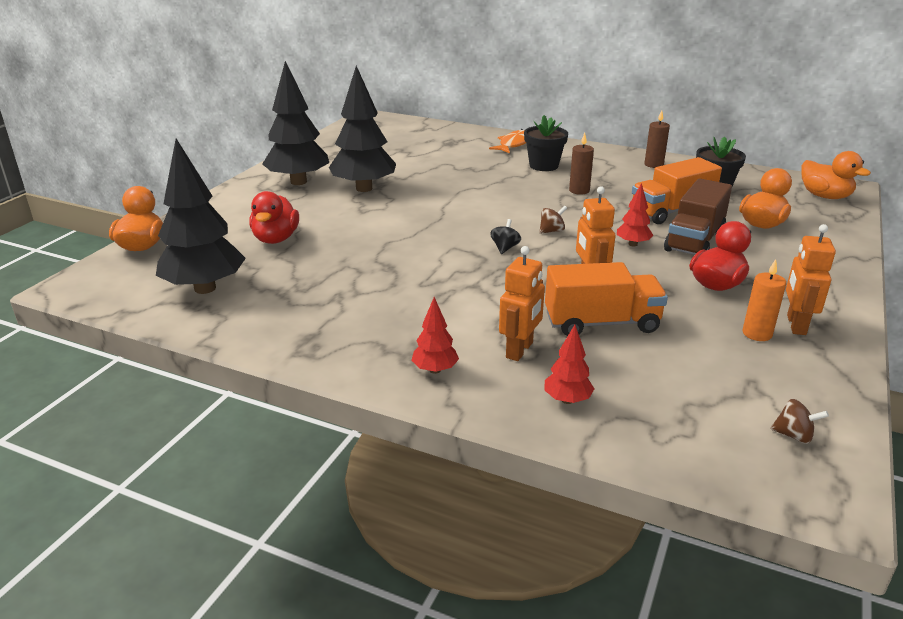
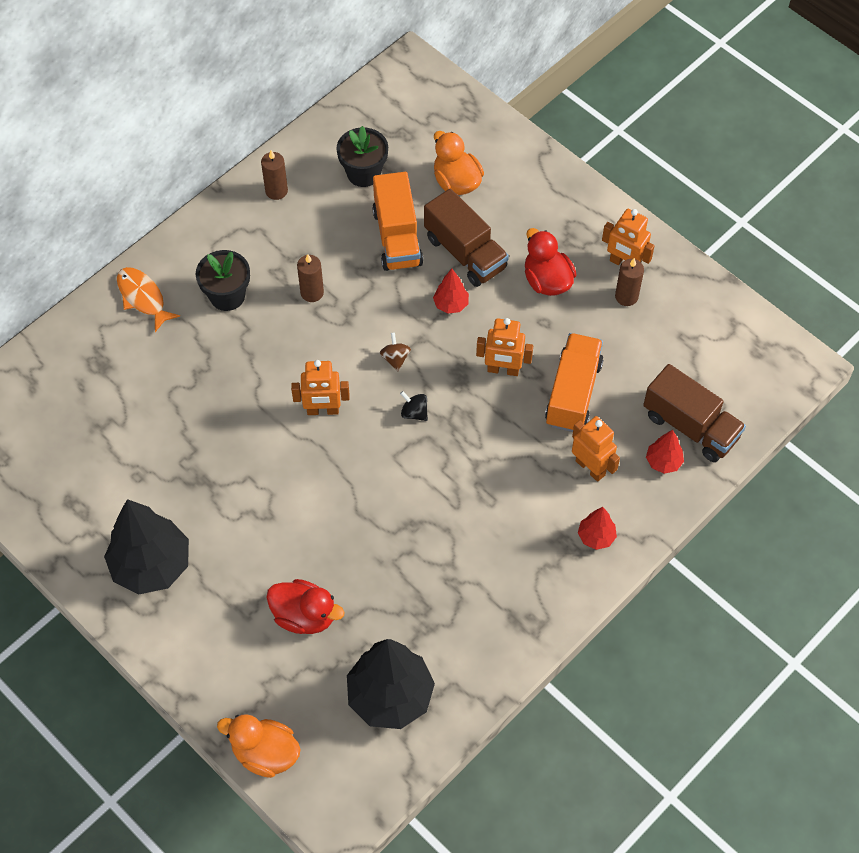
camera: 70 degrees left, 30 degrees up
black tree [329,66,396,192] -> none
orange candle [743,259,786,341] -> brown candle [615,258,644,306]
brown spinning top [770,399,829,444] -> none
orange duck [801,151,871,199] -> none
none -> orange robot [291,360,350,415]
none -> brown truck [643,364,746,462]

